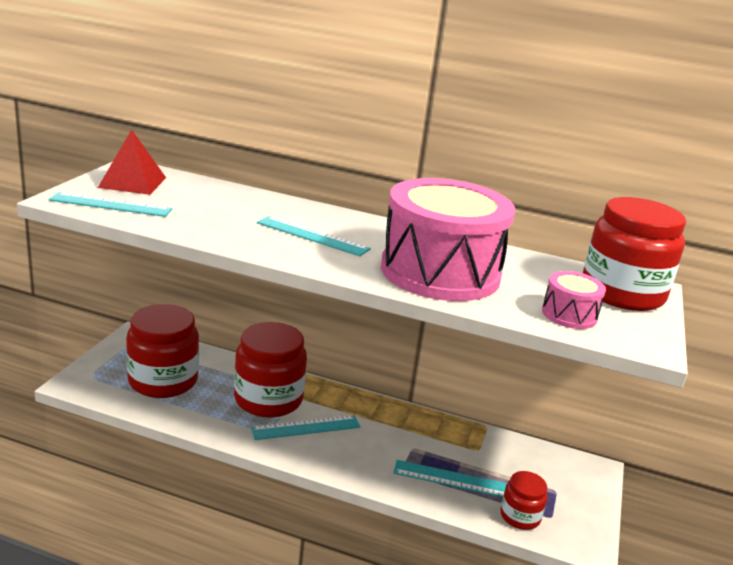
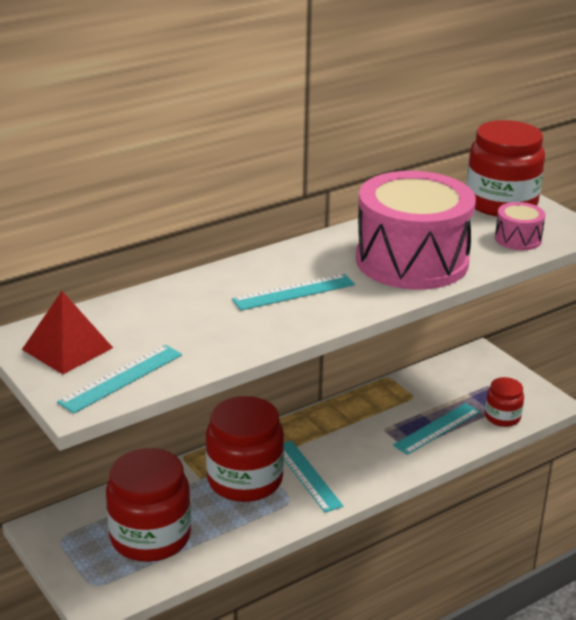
camera: 50 degrees left, 5 degrees up
turquoise ruler [251,415,360,440] -> turquoise ruler turned 45 degrees counterclockwise [284,441,344,513]

